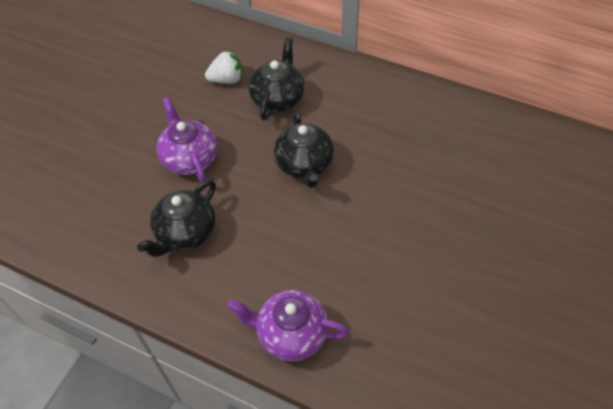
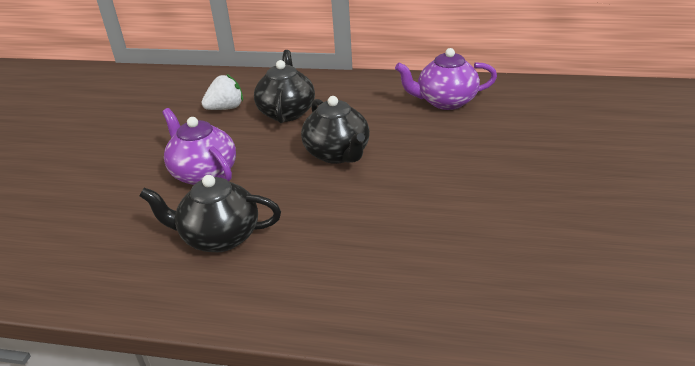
camera: 15 degrees left, 20 degrees down
black teapot [137,180,216,257] -> black teapot turned 75 degrees clockwise [139,175,281,252]
purple teapot [227,290,350,361] -> purple teapot moved to [395,48,497,110]

